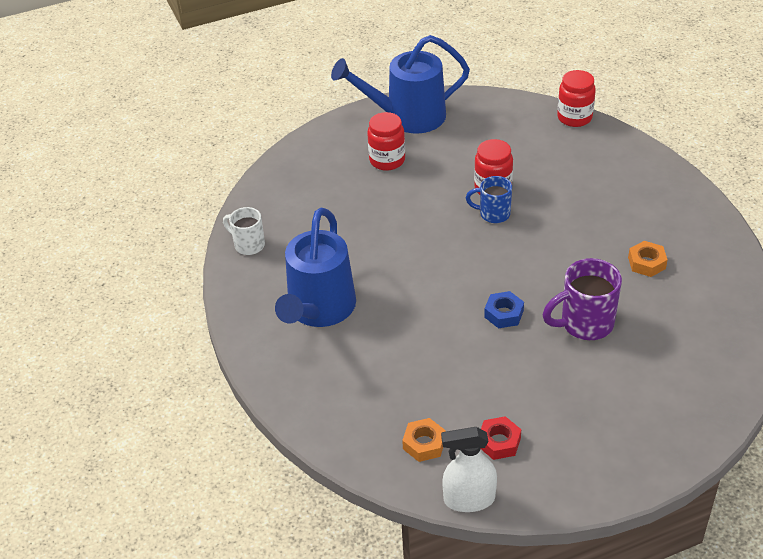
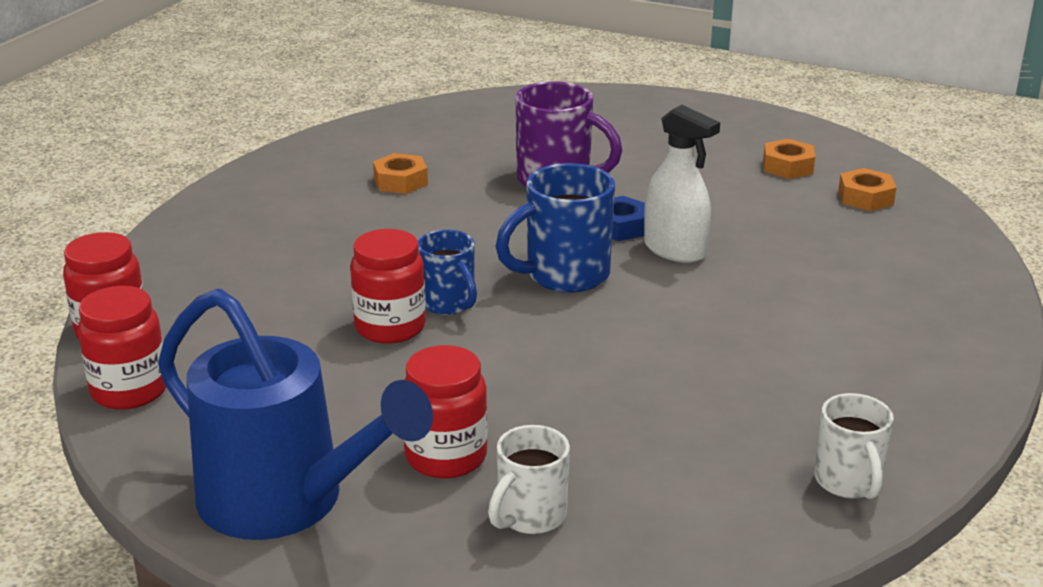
camera: 135 degrees left, 15 degrees down
blue watering can [275,208,356,327] -> none
white spray bottle [441,427,497,512] -> white spray bottle moved to [644,105,720,263]
red nut [481,416,521,460] -> orange nut [763,139,815,179]
none -> red jar [78,286,166,410]
none -> white mug [488,425,570,534]
none -> blue mug [496,163,615,293]

